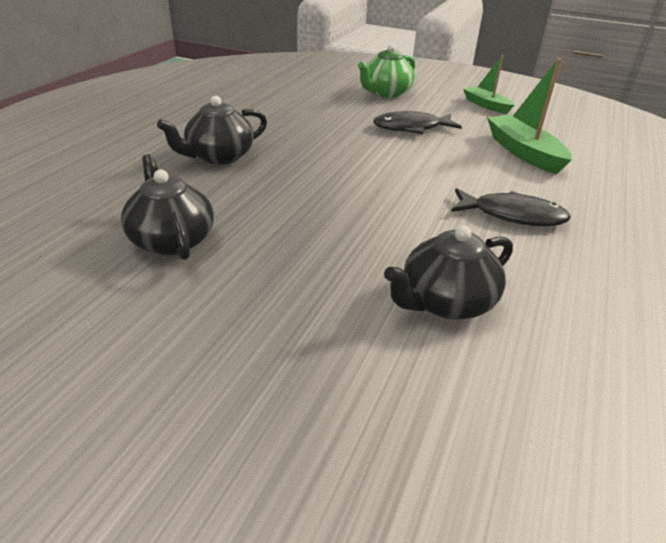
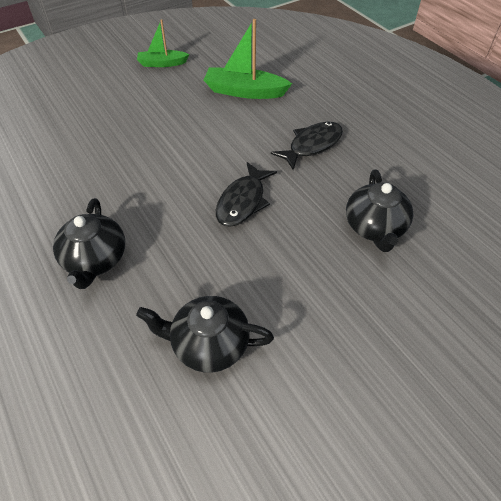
camera: 55 degrees left, 15 degrees up
green teapot [358,44,415,98] -> none
black fish [373,111,462,134] -> black fish moved to [216,162,277,227]

